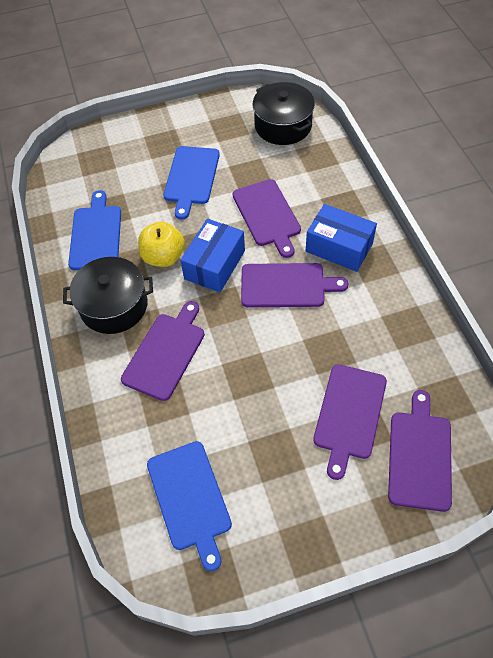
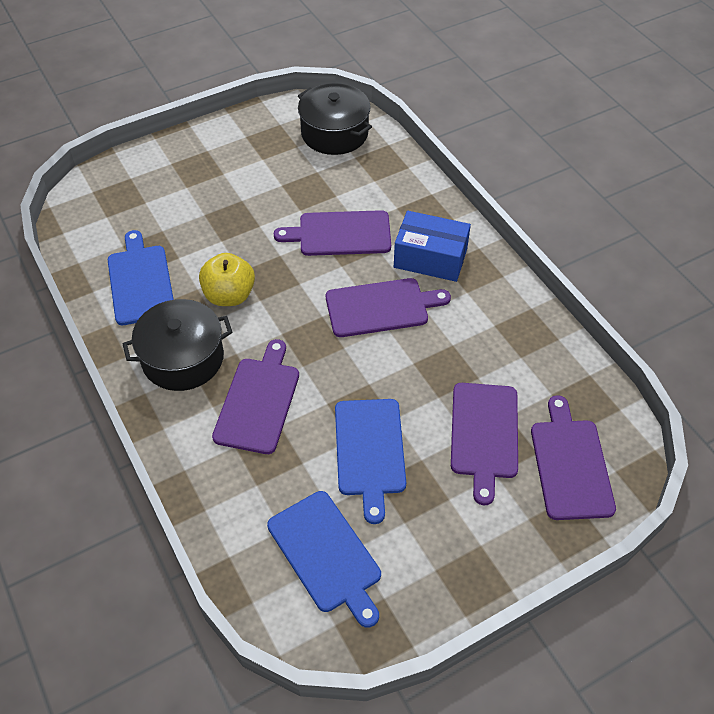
camera: 15 degrees left, 5 degrees down
blue cutting board [163,146,220,220] -> blue cutting board moved to [335,399,406,524]
blue box [180,219,245,292] -> none
purple cutting board [232,179,301,258] -> purple cutting board turned 120 degrees clockwise [274,210,391,256]

